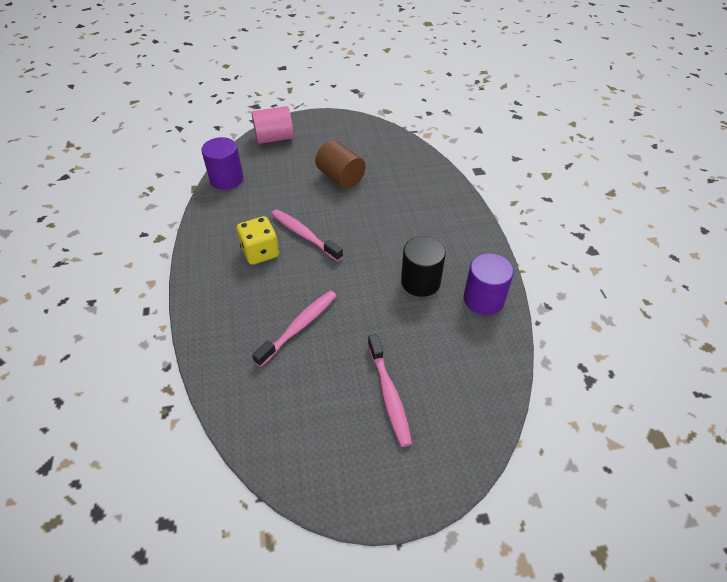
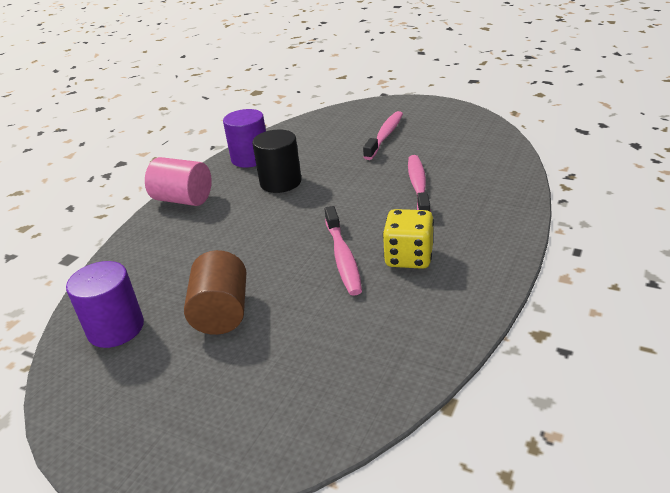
camera: 140 degrees left, 15 degrees down
purple cylinder [201,137,243,190] -> purple cylinder moved to [66,261,144,348]
pink cylinder [252,106,294,144] -> pink cylinder moved to [145,157,212,206]
pink toothbrush [252,291,336,367] -> pink toothbrush turned 105 degrees clockwise [408,155,431,212]

